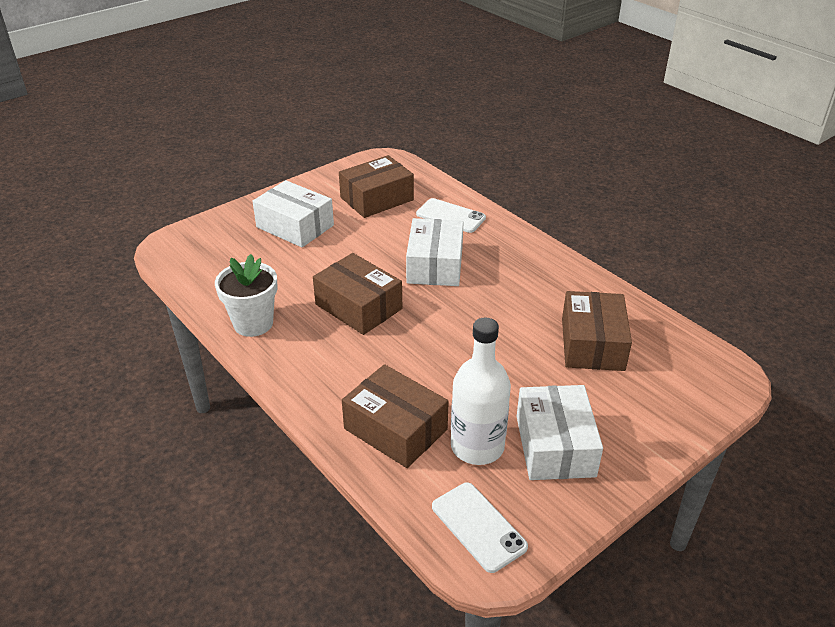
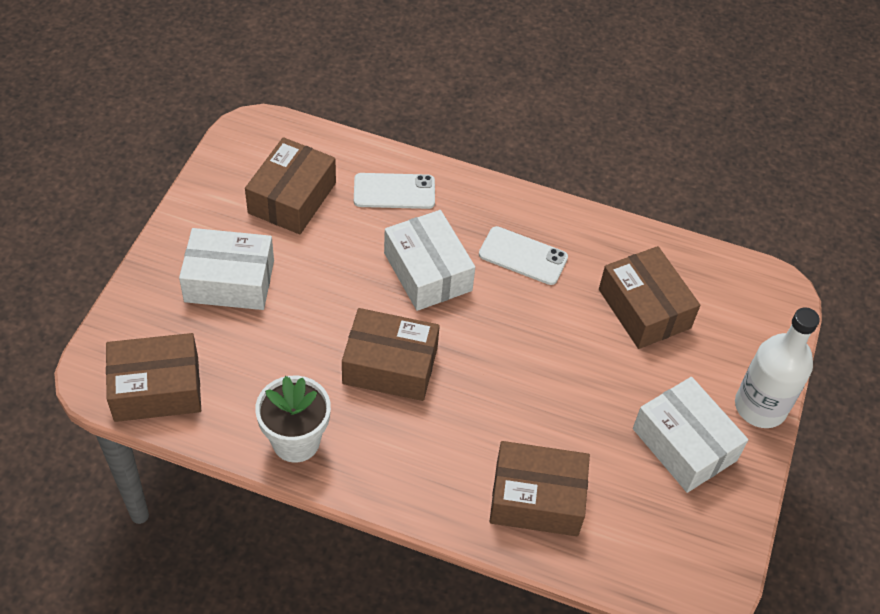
camera: 35 degrees left, 15 degrees up
white phone [432,483,528,573] -> white phone moved to [479,226,568,285]
white bottle [451,317,511,465] -> white bottle moved to [735,307,820,428]
none -> brown box [106,333,201,422]

